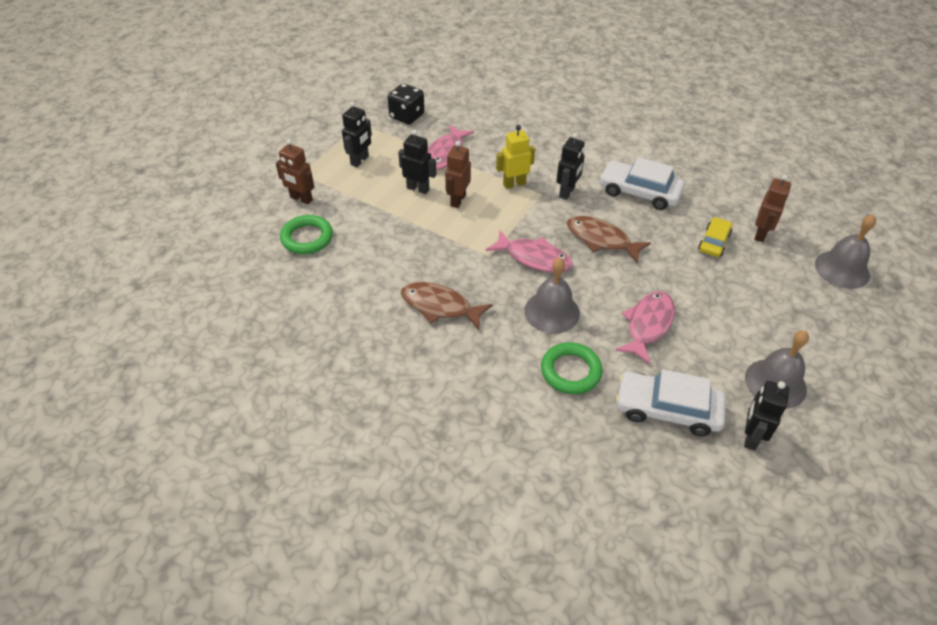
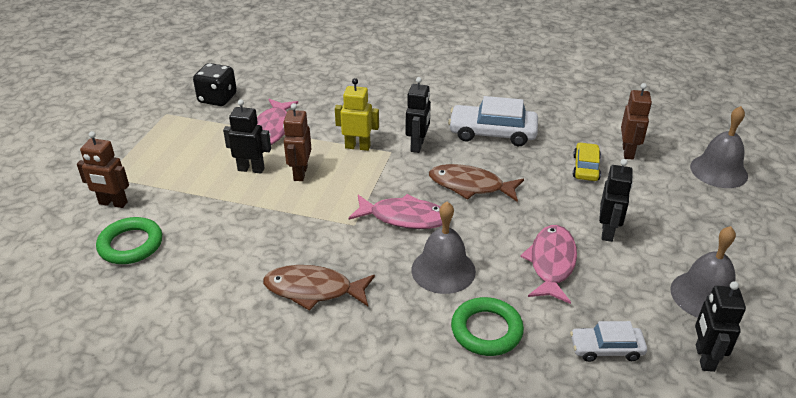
camera: 15 degrees left, 10 degrees down
black robot [342,101,372,167] -> black robot moved to [599,159,633,242]
yellow robot [496,125,535,189] -> yellow robot turned 45 degrees clockwise [335,78,379,151]
white car [616,369,726,436] -> white car [570,321,647,362], size x0.59

